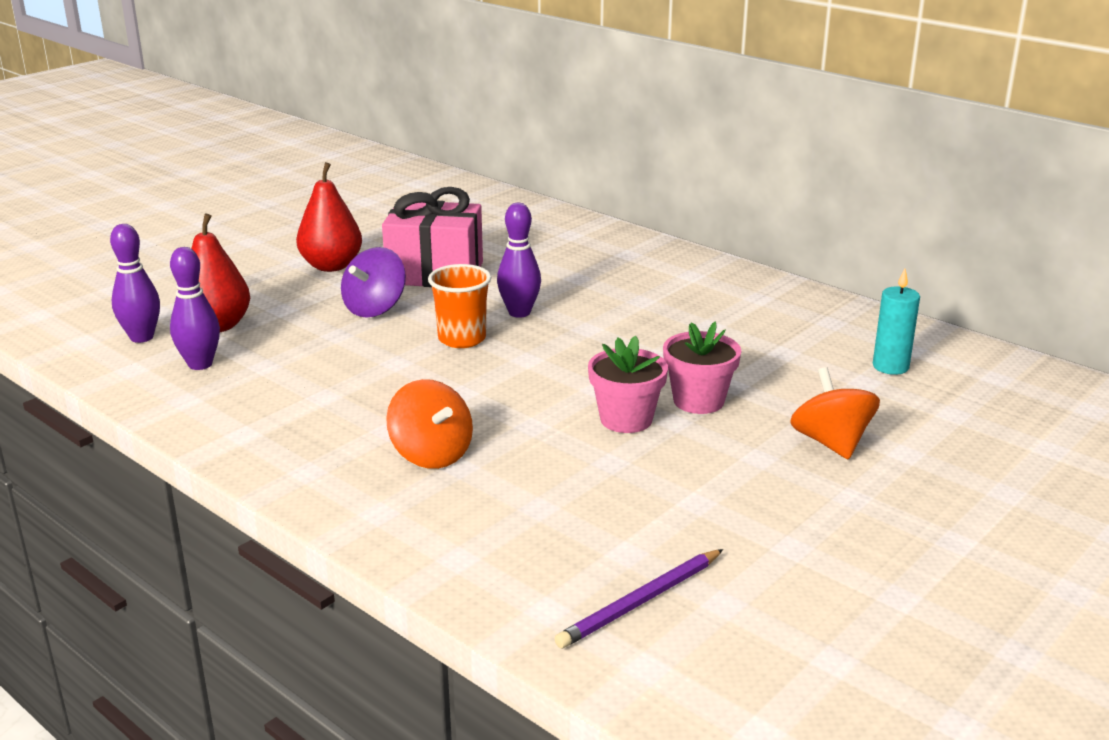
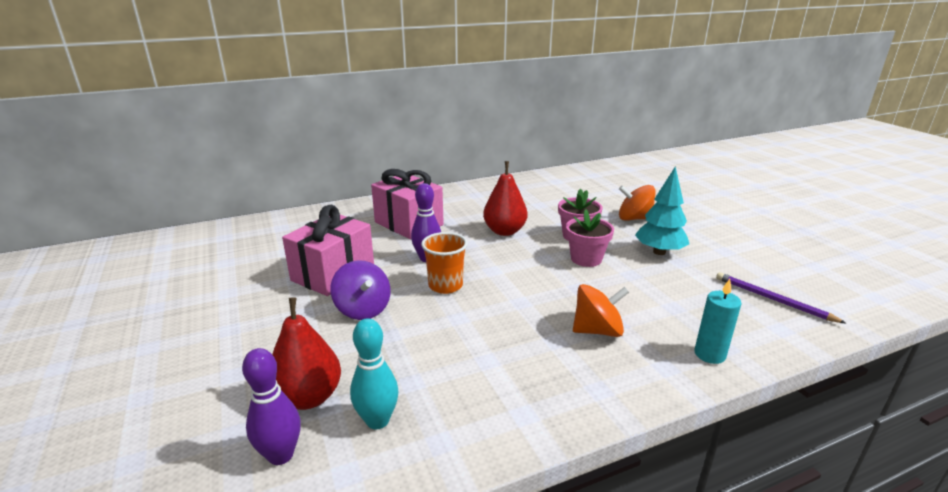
camera: 65 degrees left, 0 degrees up
purple bowling pin [170,247,220,370] -> turquoise bowling pin [350,318,399,429]
red pear [296,162,362,272] -> red pear moved to [483,161,528,236]
purple pencil [554,549,723,649] -> purple pencil turned 150 degrees clockwise [716,272,847,324]
turquoise candle [873,269,920,375] -> turquoise candle moved to [694,279,742,364]
none -> pink gift [371,169,444,239]
none -> turquoise tree [635,166,689,255]

